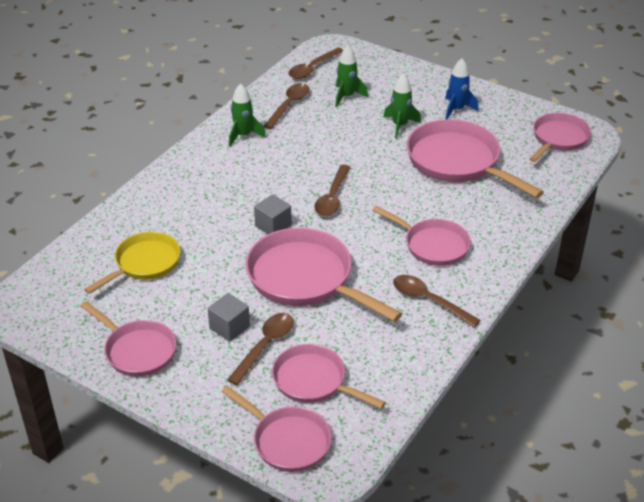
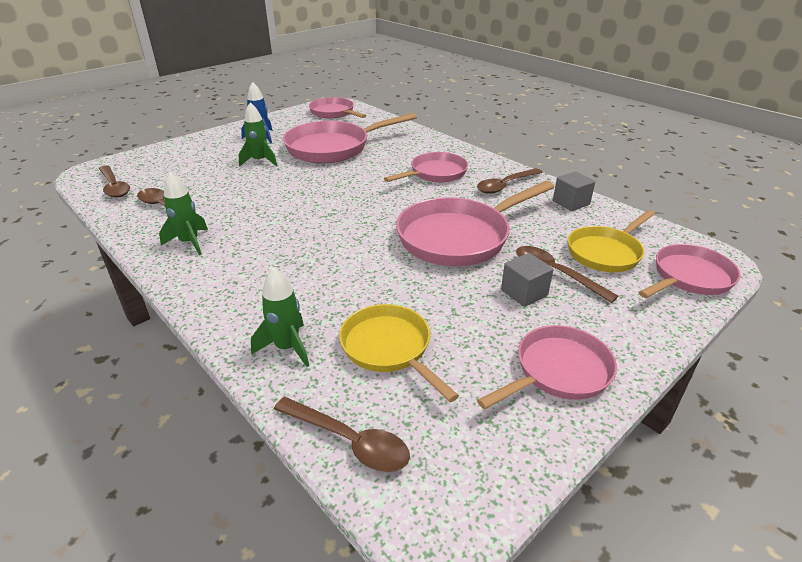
camera: 75 degrees left, 5 degrees down
grey cube [254,194,292,234] -> grey cube moved to [553,171,595,211]
pink pan [272,344,386,409] -> yellow pan [568,210,655,272]
brown spoon [314,165,350,216] -> brown spoon moved to [274,397,410,472]
green rocket [335,46,368,107] -> green rocket moved to [251,267,309,367]

